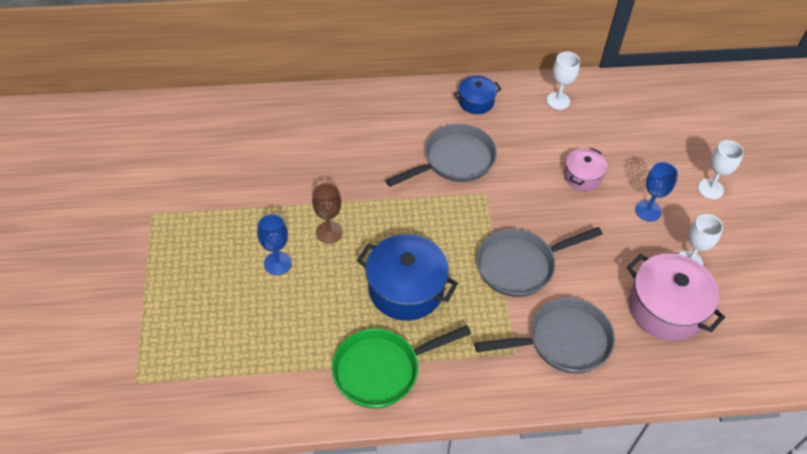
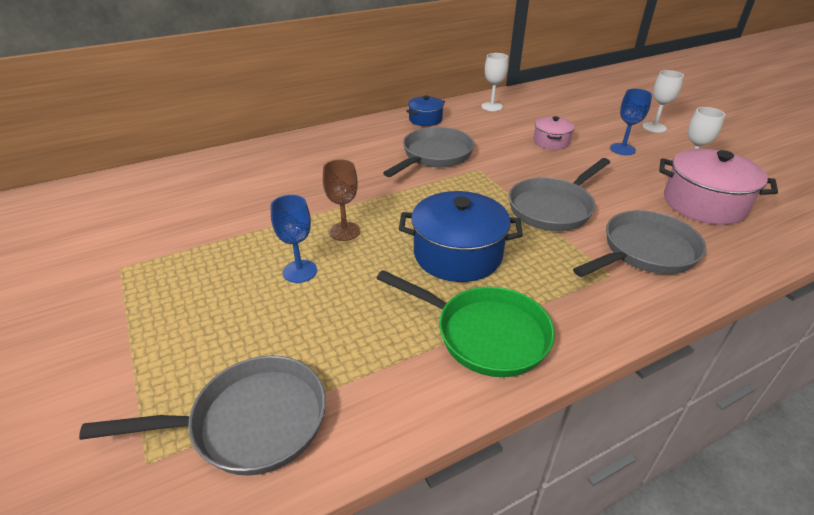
camera: 20 degrees left, 15 degrees down
green pan [332,325,471,408] -> green pan turned 105 degrees counterclockwise [376,270,555,377]
none -> grey pan [79,355,326,476]

